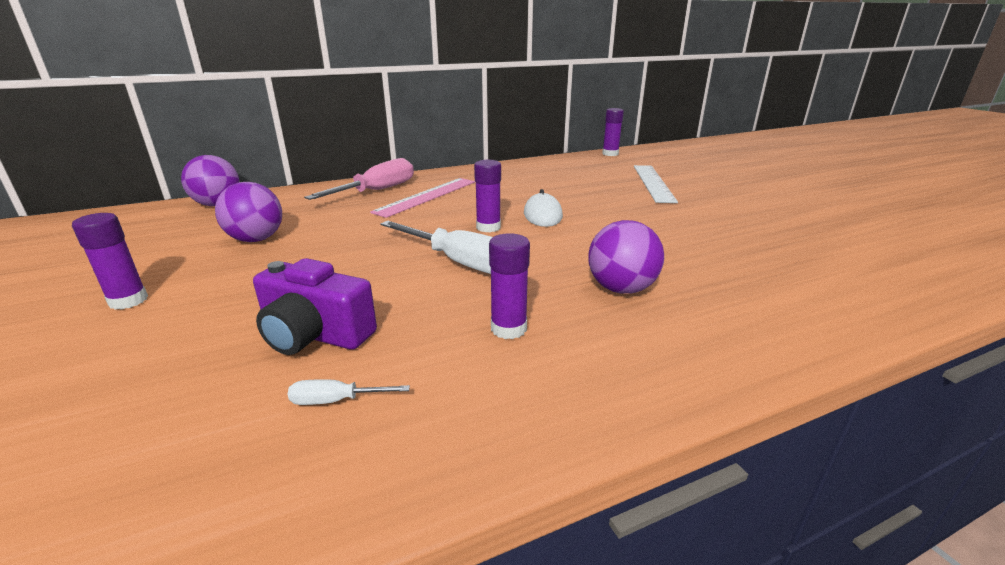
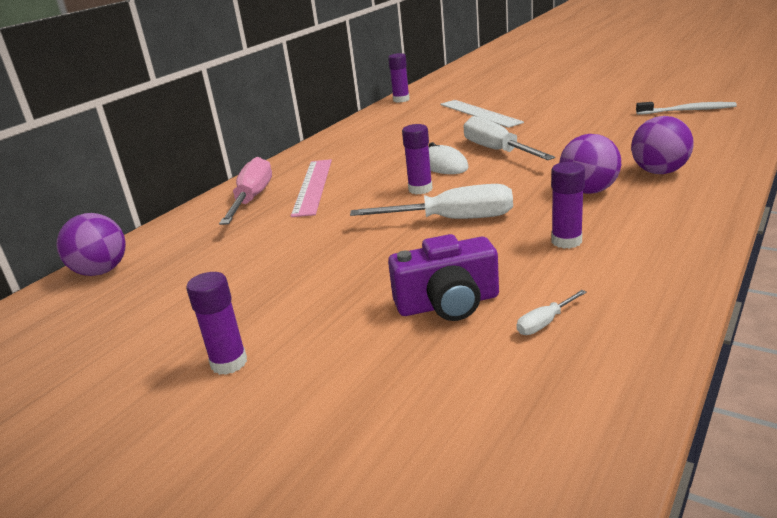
camera: 30 degrees left, 0 degrees up
purple ball [215,182,282,242] -> purple ball moved to [631,116,694,174]
none -> white screwdriver [463,116,555,160]
none -> white toothbrush [636,102,737,115]

